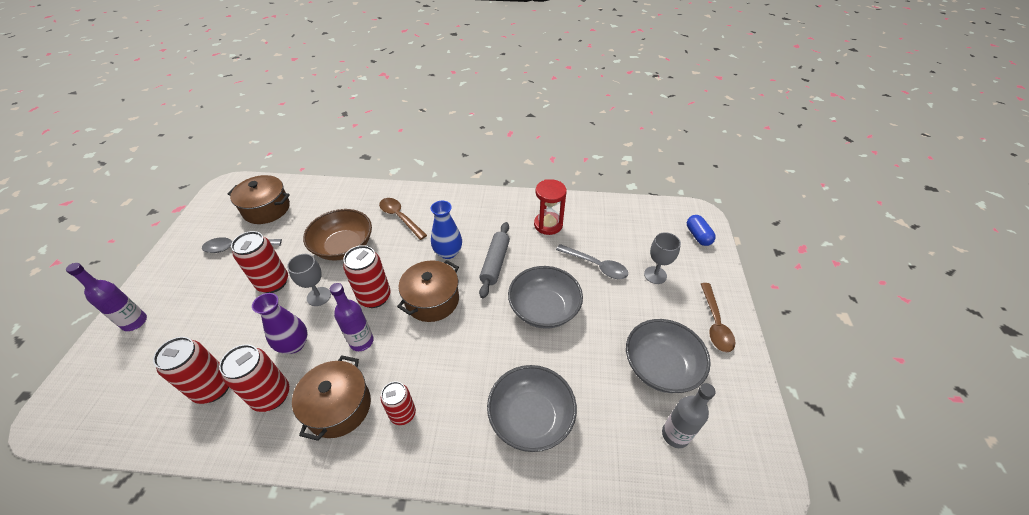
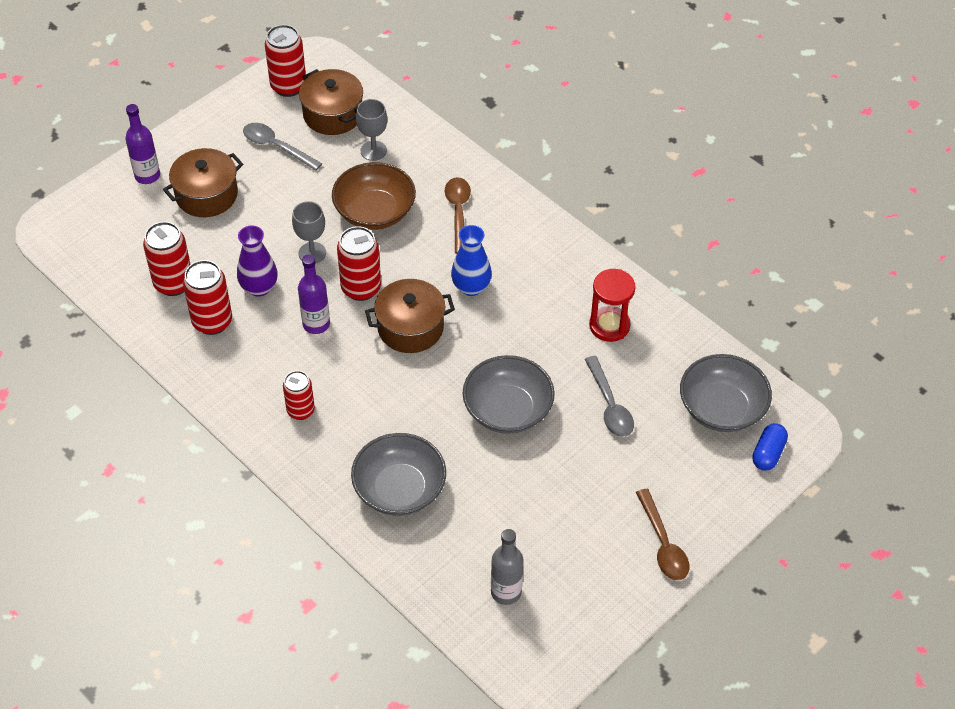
camera: 40 degrees right, 5 degrees up
red can [231,231,288,293] -> red can moved to [265,25,306,97]
brown pot [292,355,371,441] -> brown pot moved to [163,148,243,217]
grey rolling pin [479,222,510,298] -> none
grey bowl [626,319,711,393] -> grey bowl moved to [680,354,772,432]
grey goblet [644,232,681,284] -> grey goblet moved to [356,99,387,161]
brown spoon [701,283,735,352] -> brown spoon turned 60 degrees counterclockwise [636,489,689,580]

